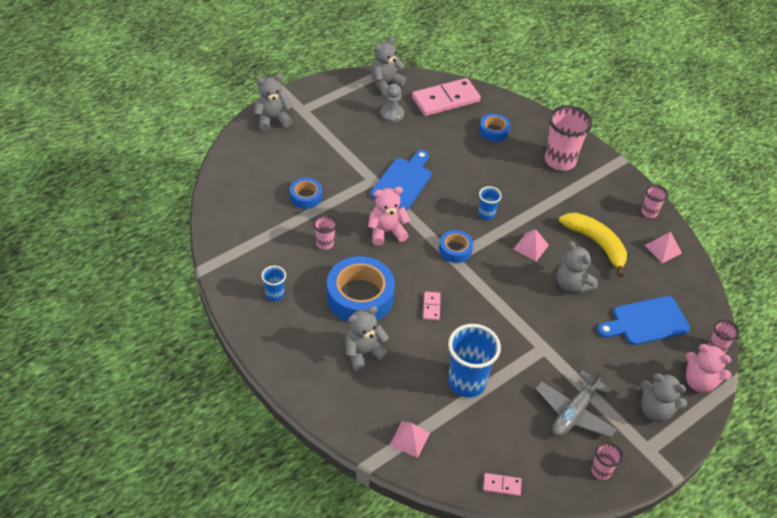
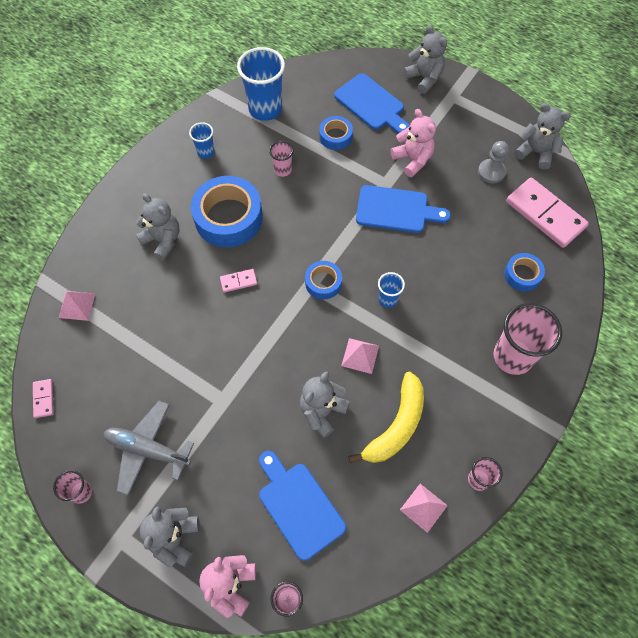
camera: 75 degrees right, 15 degrees up
pink teddy bear [368,187,410,246] -> pink teddy bear moved to [391,109,436,177]
blue cup [448,324,501,398] -> blue cup moved to [237,47,285,121]
none -> blue cutting board [334,73,410,134]

